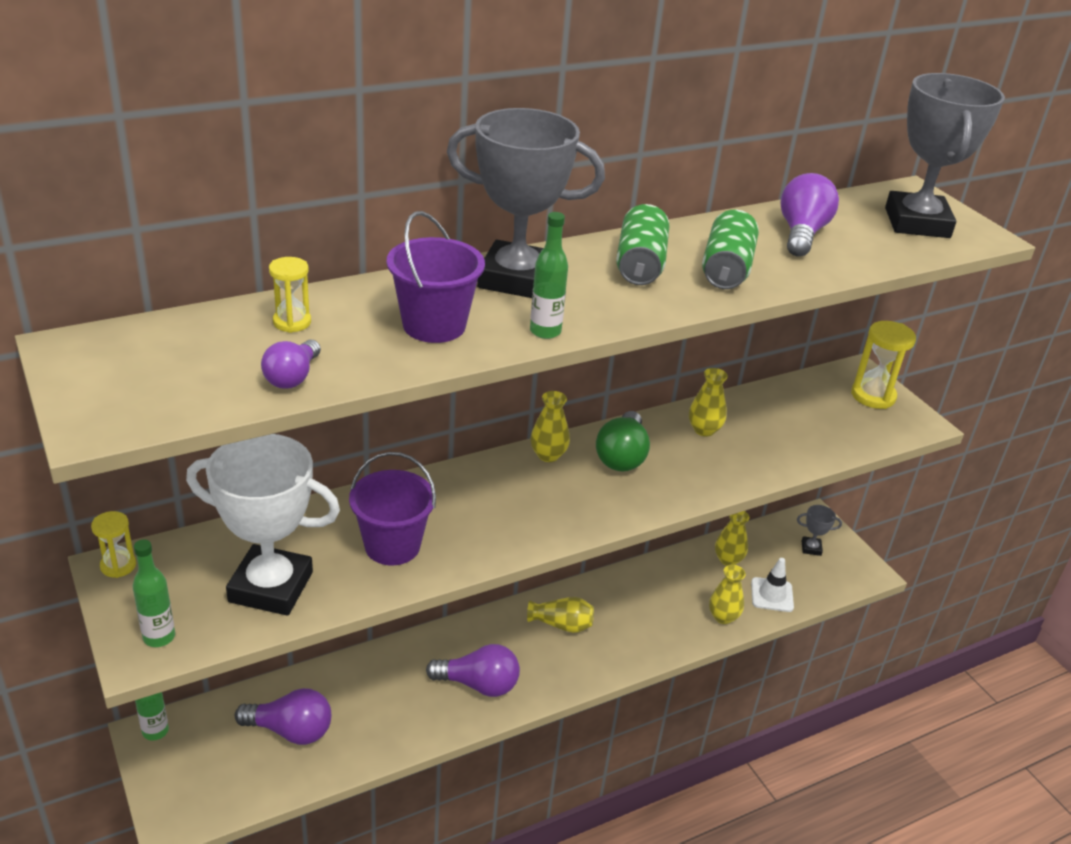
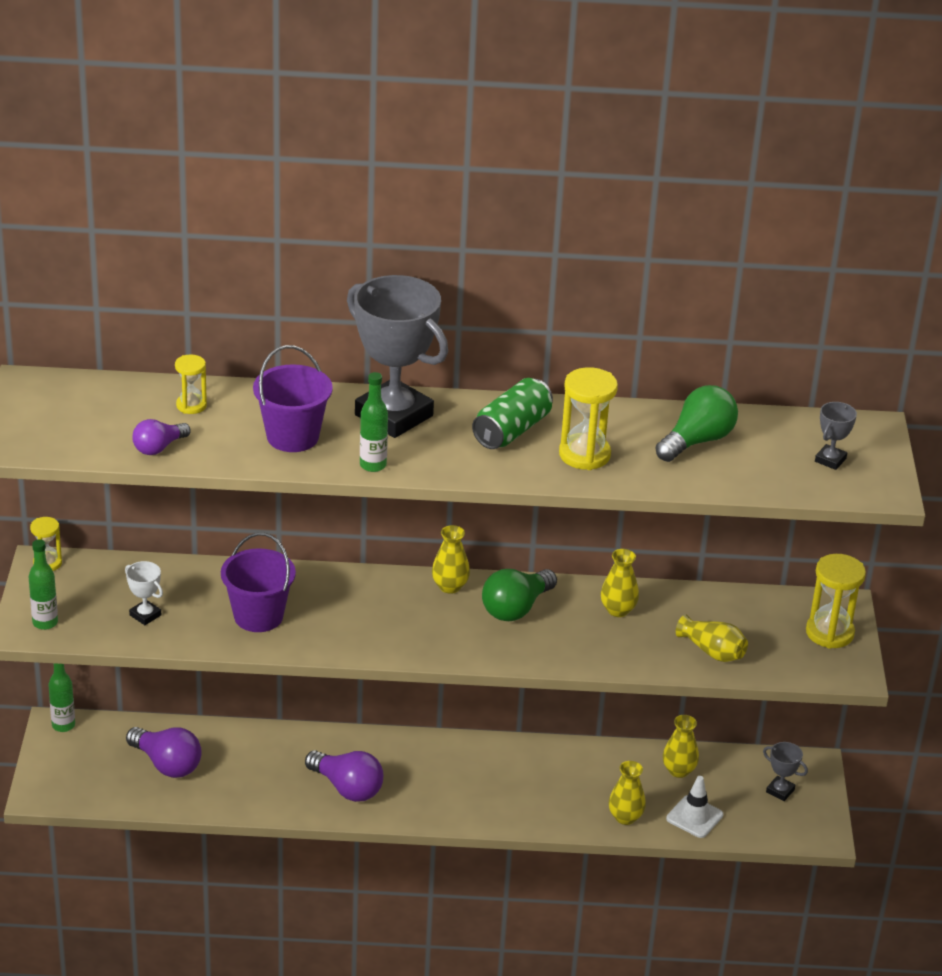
camera: 30 degrees right, 0 degrees up
white trophy [186,434,340,616] -> white trophy [125,561,163,625], size x0.42
yellow vase [527,597,594,633] -> yellow vase moved to [676,614,748,662]
green can [702,210,759,289] -> yellow hourglass [559,367,618,470]
purple light bulb [780,173,839,257] -> green light bulb [655,385,738,462]
grey trophy [885,73,1005,238] -> grey trophy [815,402,857,470], size x0.42

